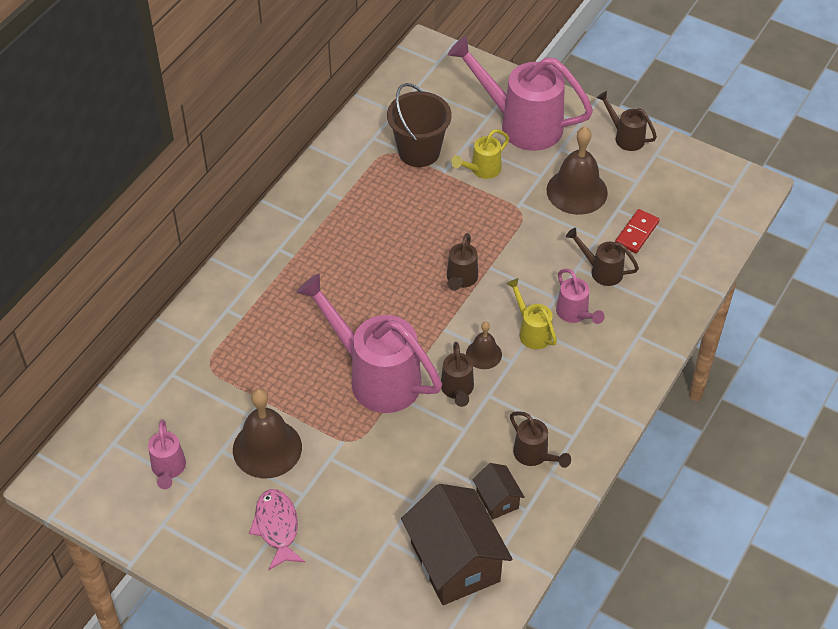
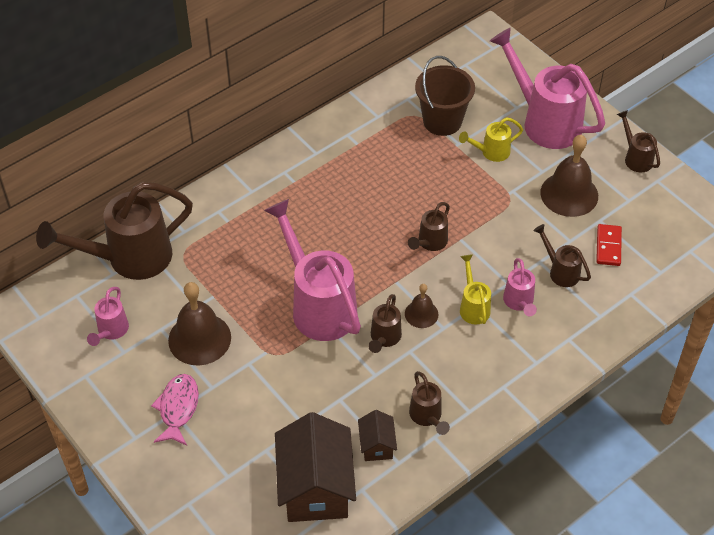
camera: 20 degrees right, 0 degrees up
red domino [615,209,660,253] -> red domino turned 45 degrees counterclockwise [596,224,622,266]
none -> brown watering can [36,182,193,280]

